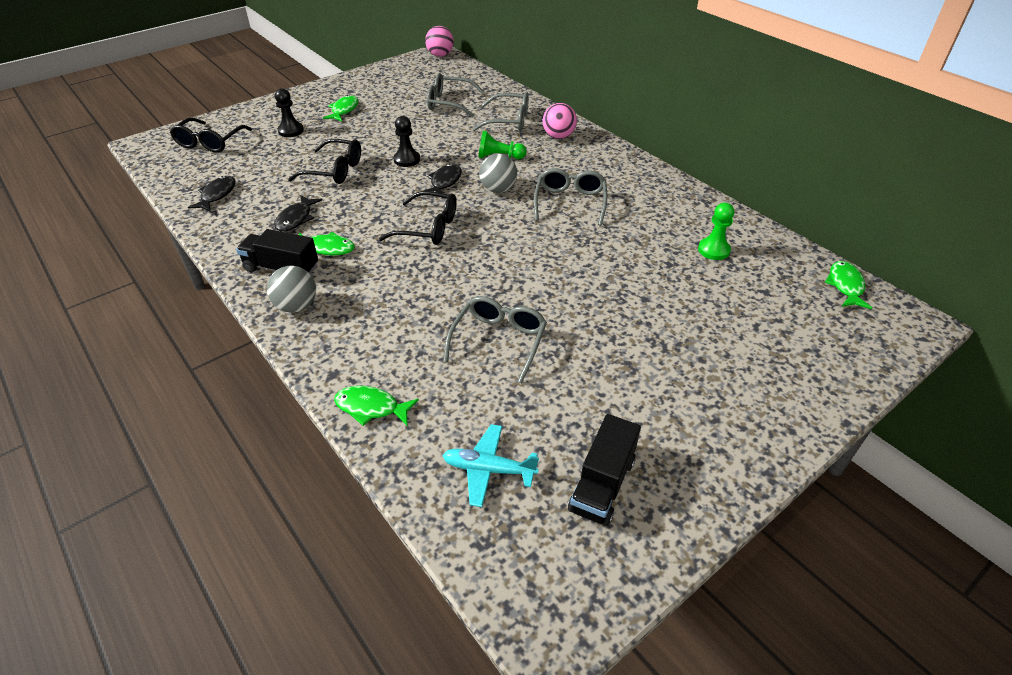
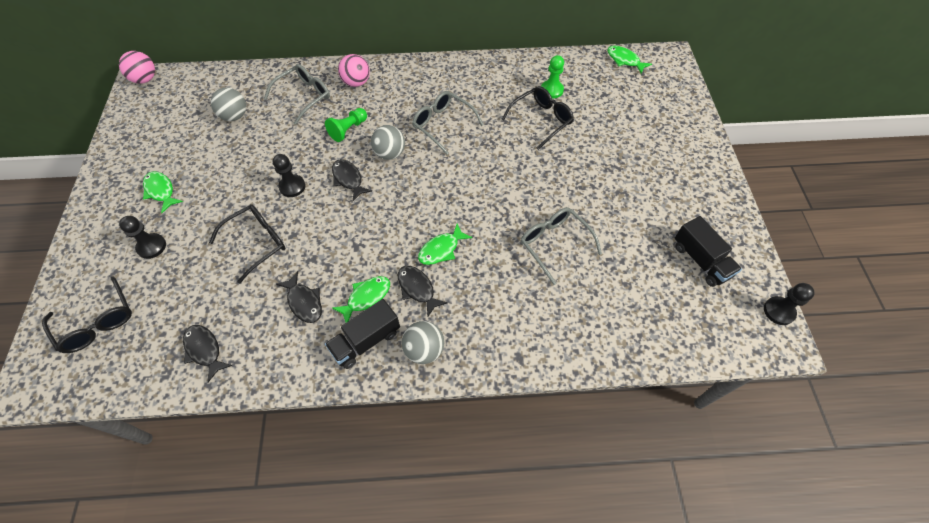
camera: 55 degrees left, 15 degrees up
green fish [334,386,419,426] -> green fish moved to [418,223,472,265]
black glasses [379,191,457,245] -> black glasses moved to [502,86,574,150]
grey glasses [427,73,485,117] -> grey ball [211,87,246,121]
turquoise plane [442,424,539,507] -> none
none -> black fish [397,266,448,317]
none -> black pawn [764,283,815,325]

